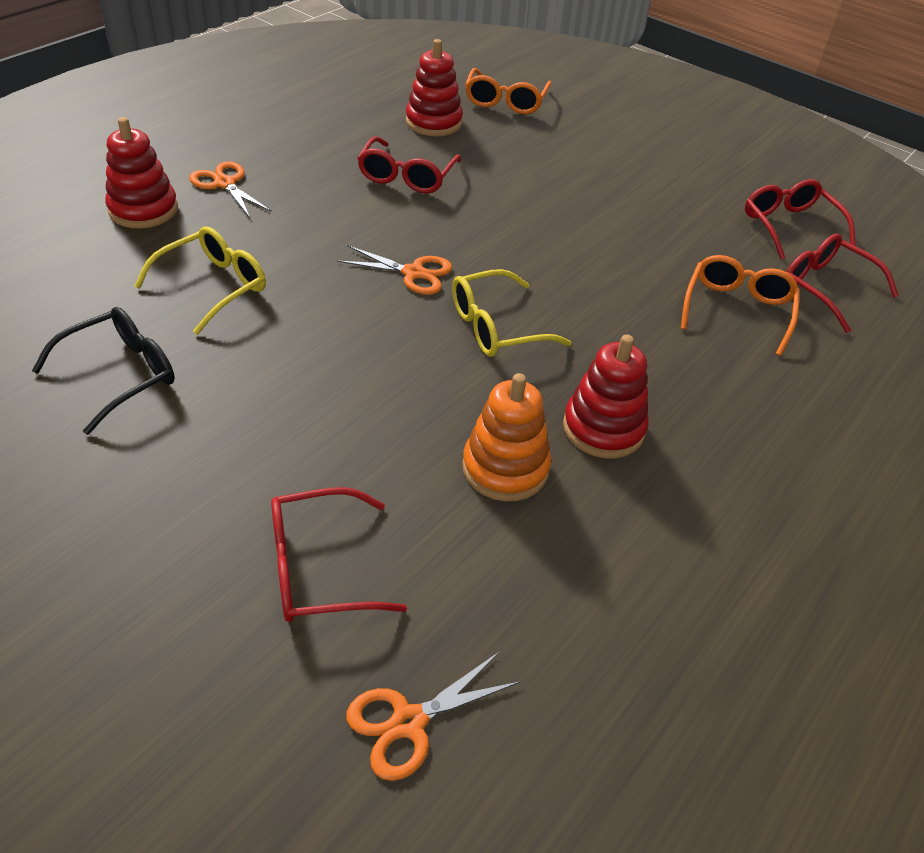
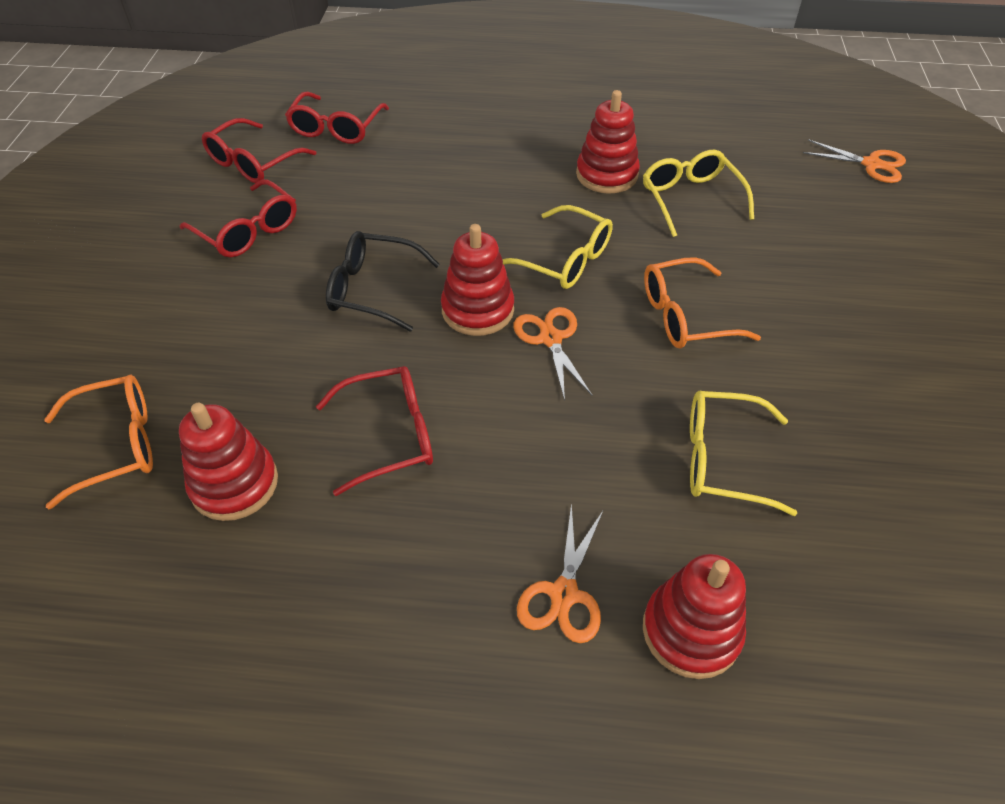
camera: 120 degrees left, 5 degrees up
black glasses [32,307,175,435] -> black glasses moved to [326,231,440,332]
red glasses [271,487,407,622] -> red glasses moved to [180,179,297,257]
orange stacking toy [462,373,551,501] -> yellow glasses [643,150,754,237]
orange glasses [681,255,800,356] -> orange glasses moved to [644,257,761,349]
none -> red stacking toy [441,224,514,336]

